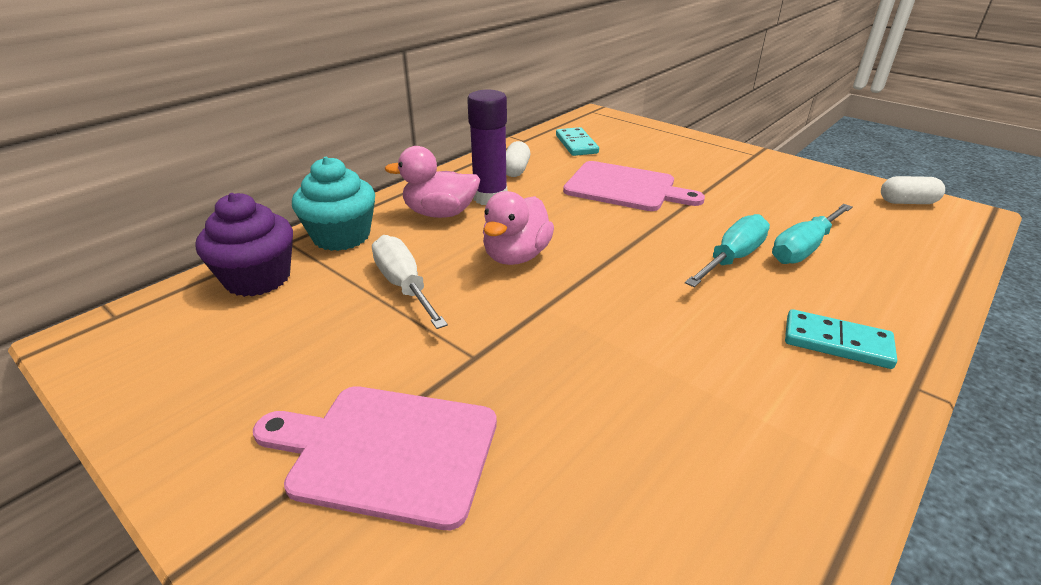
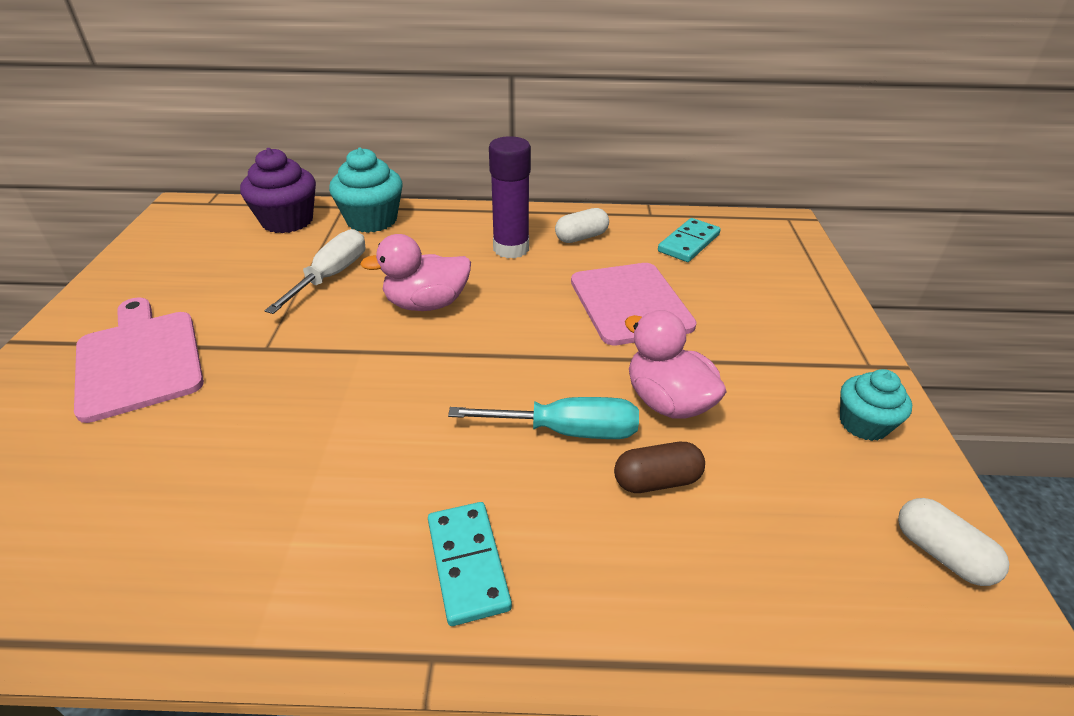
camera: 50 degrees right, 5 degrees up
pink duck [385,146,480,218] -> pink duck moved to [625,310,726,419]
turquoise screwdriver [772,204,852,264] -> brown capsule [614,442,705,493]
none -> turquoise cupcake [840,369,912,441]

